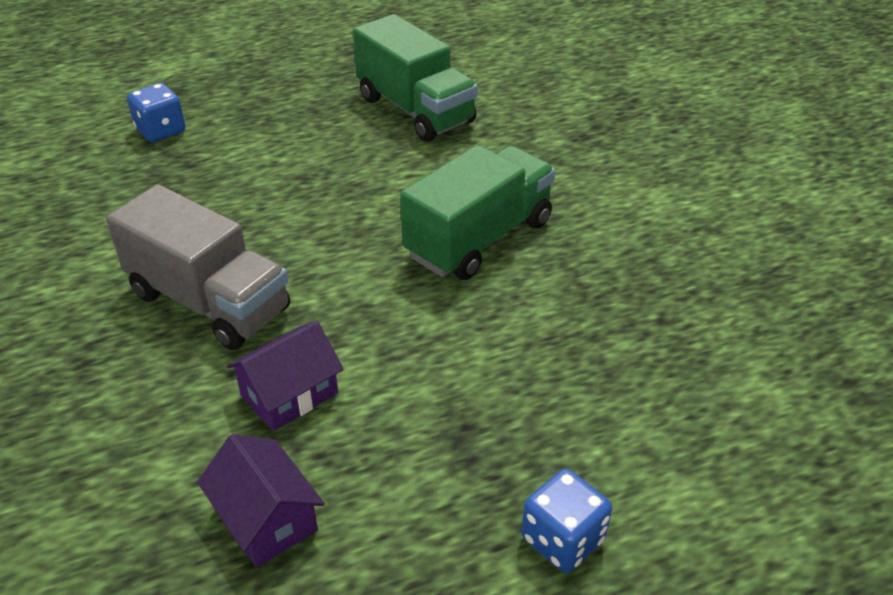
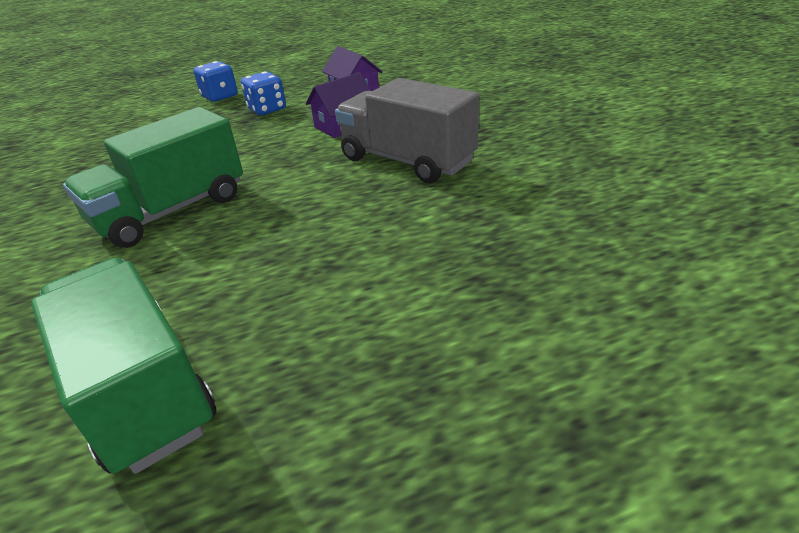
camera: 175 degrees left, 5 degrees down
blue dice [127,83,185,142] -> blue dice moved to [241,71,286,115]

